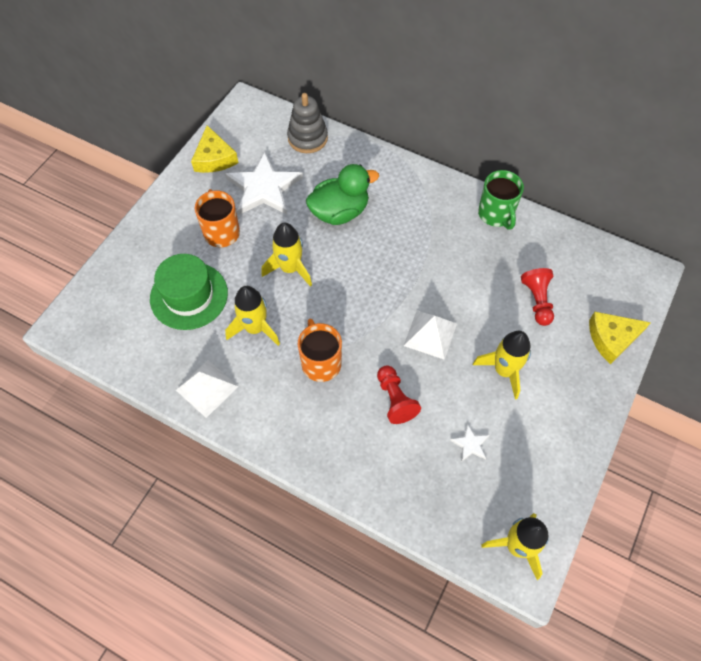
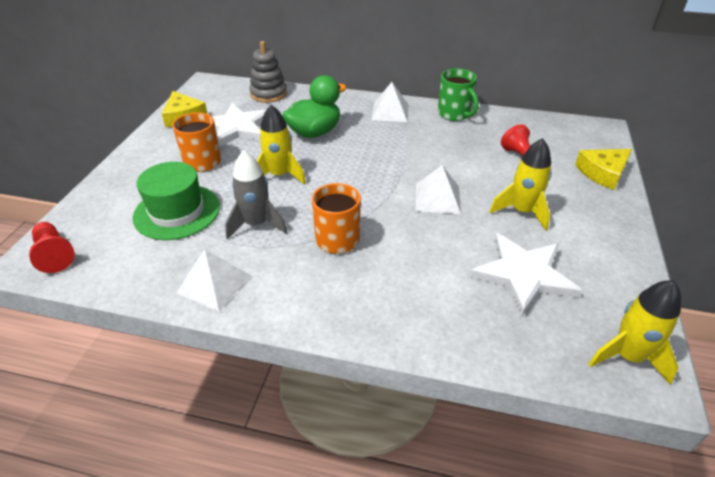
camera: 15 degrees left, 20 degrees down
yellow rocket [225,286,280,346] -> grey rocket [225,151,287,239]
red pawn [377,365,421,424] -> red pawn moved to [29,222,75,273]
white star [450,424,489,462] -> white star [469,233,582,317], size x2.36
none -> white pyramid [372,82,409,122]

